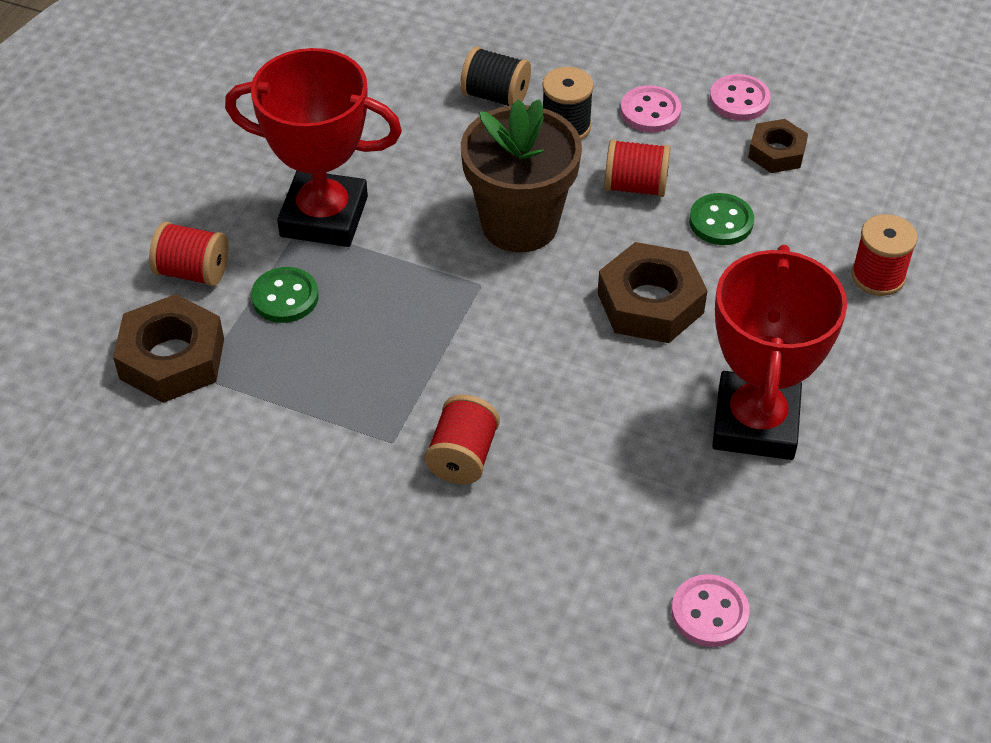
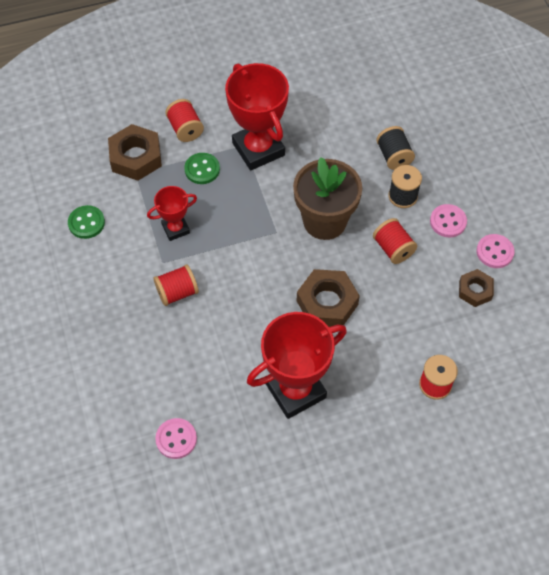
camera: 50 degrees right, 10 degrees up
green button [689,193,754,245] -> green button moved to [68,205,105,239]
none -> red trophy [147,186,197,241]

